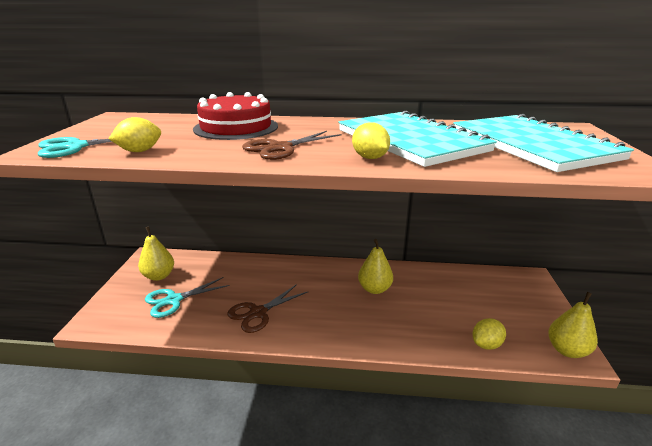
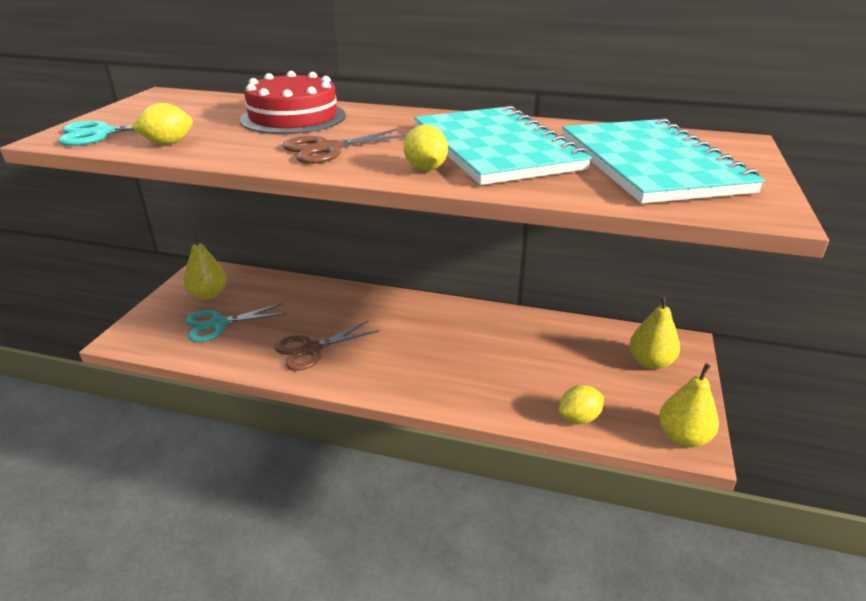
camera: 10 degrees right, 5 degrees up
yellow pear [358,239,393,294] -> yellow pear moved to [630,295,680,369]

